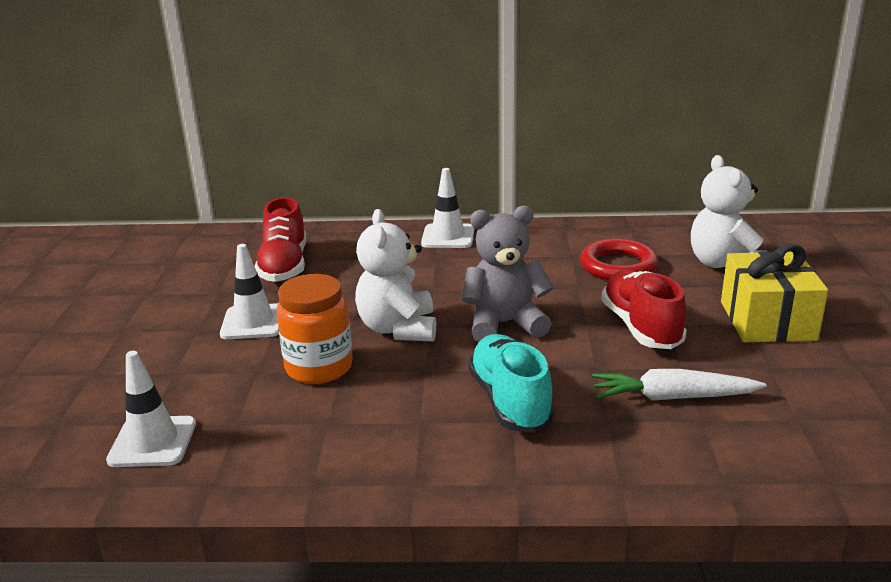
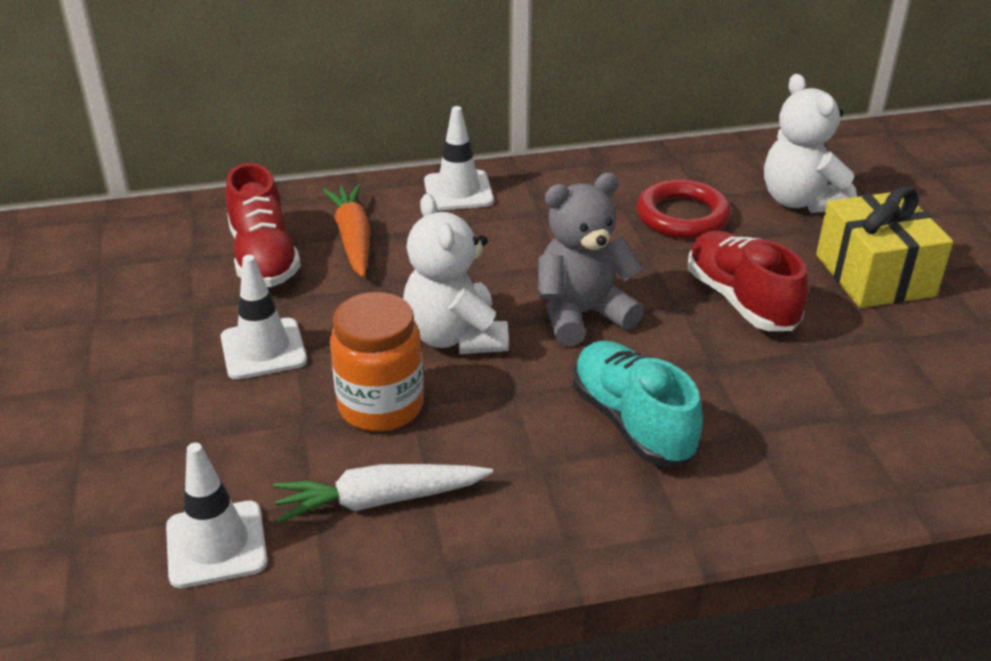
camera: 15 degrees left, 10 degrees up
white carrot [592,369,767,401] -> white carrot moved to [273,464,493,524]
none -> orange carrot [322,184,370,277]

